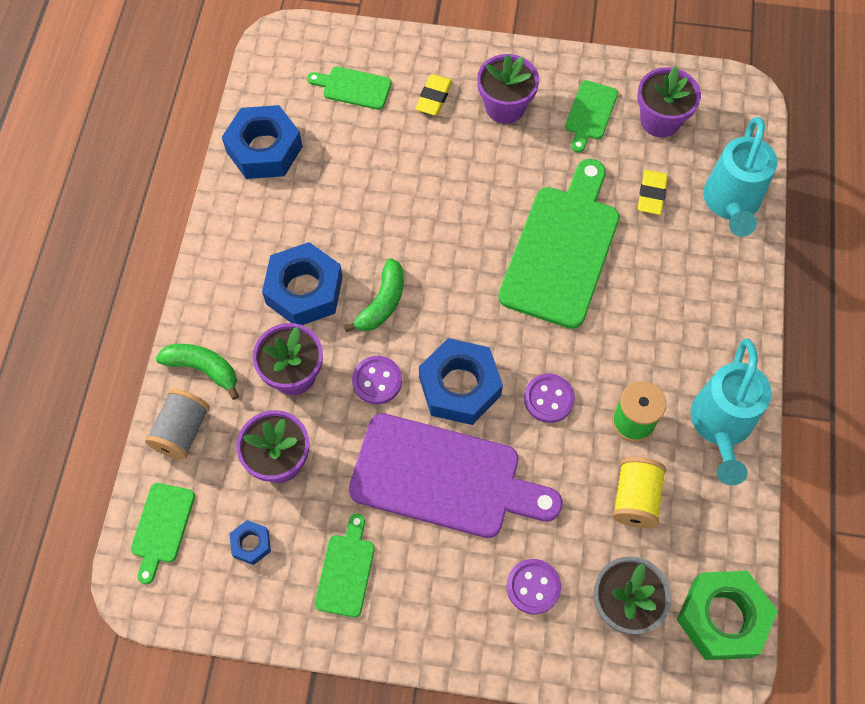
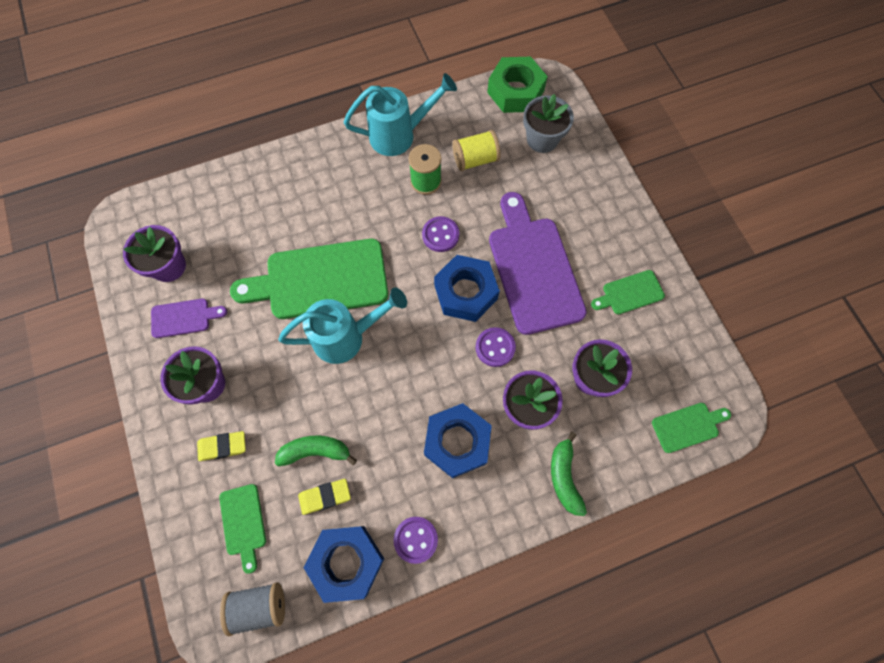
camera: 120 degrees left, 5 degrees up
grey spool [145,389,210,460] -> grey spool moved to [220,582,285,636]
blue nut [229,520,271,565] -> none
green banana [344,258,404,332] -> green banana moved to [275,435,357,466]
purple button [507,559,561,614] -> purple button moved to [393,517,438,564]
green cutting board [565,80,618,152] -> purple cutting board [151,299,227,338]
yellow eraser [638,170,668,215] -> yellow eraser moved to [298,479,351,515]
turquoise watering can [703,117,777,237] -> turquoise watering can moved to [278,288,407,364]

